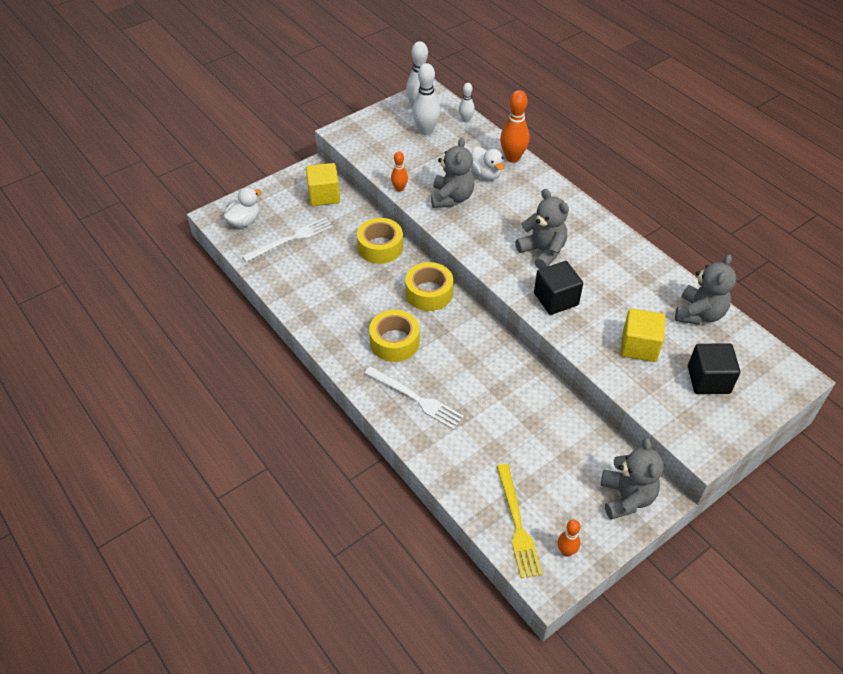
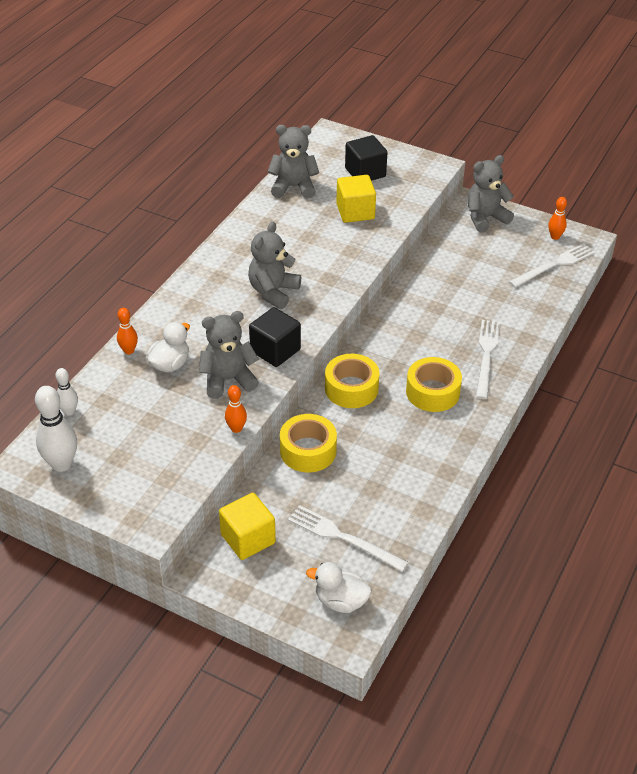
camera: 115 degrees left, 5 degrees down
white bowling pin [412,63,440,135] -> none
yellow fork [496,464,542,578] -> white fork [509,243,596,288]
orange bowling pin [500,90,529,163] -> orange bowling pin [117,308,138,355], size x0.57
black cube [534,261,583,315] -> black cube moved to [249,307,301,367]

